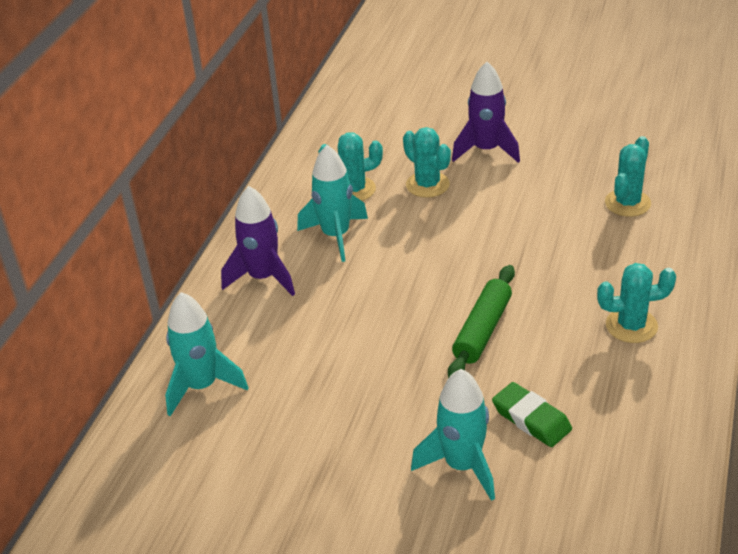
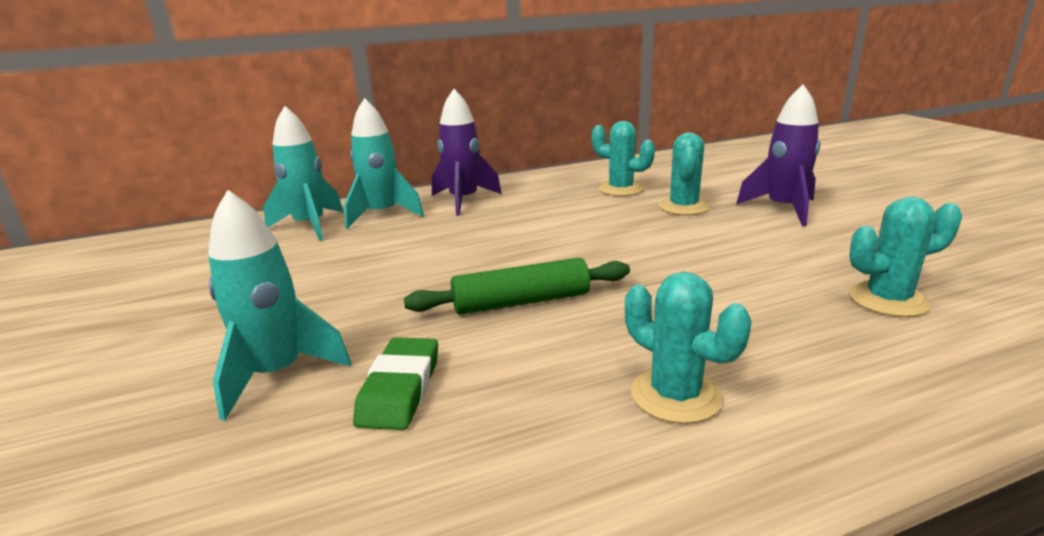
camera: 50 degrees right, 15 degrees down
turquoise rocket [297,145,368,262] -> turquoise rocket moved to [344,98,424,229]

